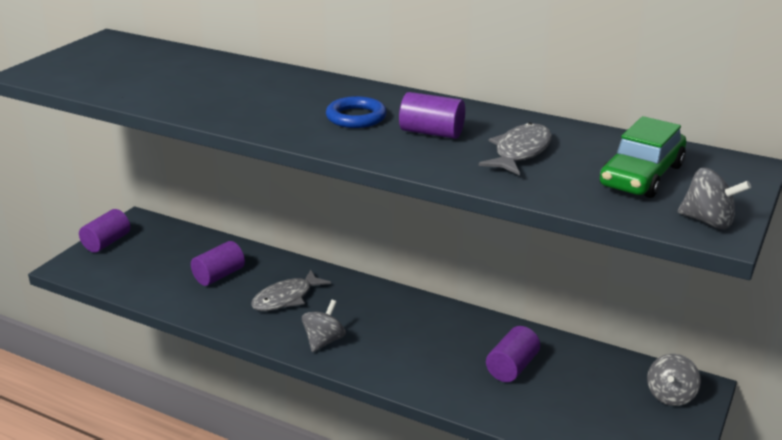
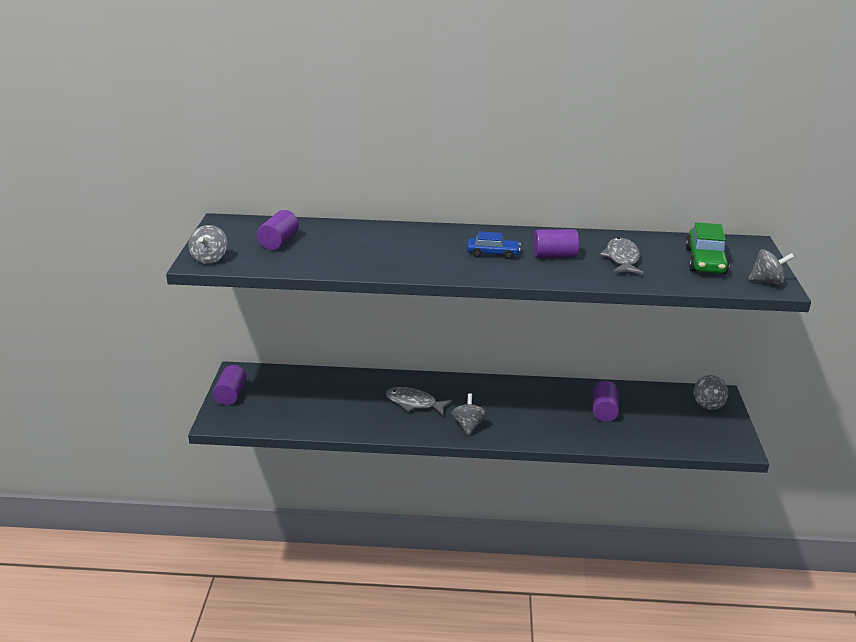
camera: 25 degrees left, 0 degrees up
purple cylinder [191,241,245,286] -> purple cylinder moved to [257,210,299,250]
grey fish [251,269,331,311] -> grey fish turned 90 degrees clockwise [385,387,453,415]
blue ring [326,96,387,128] -> blue car [467,231,521,259]
none -> grey spinning top [189,225,227,264]

